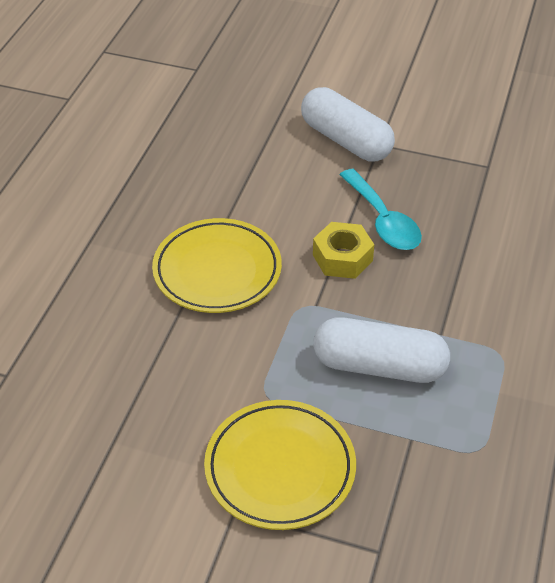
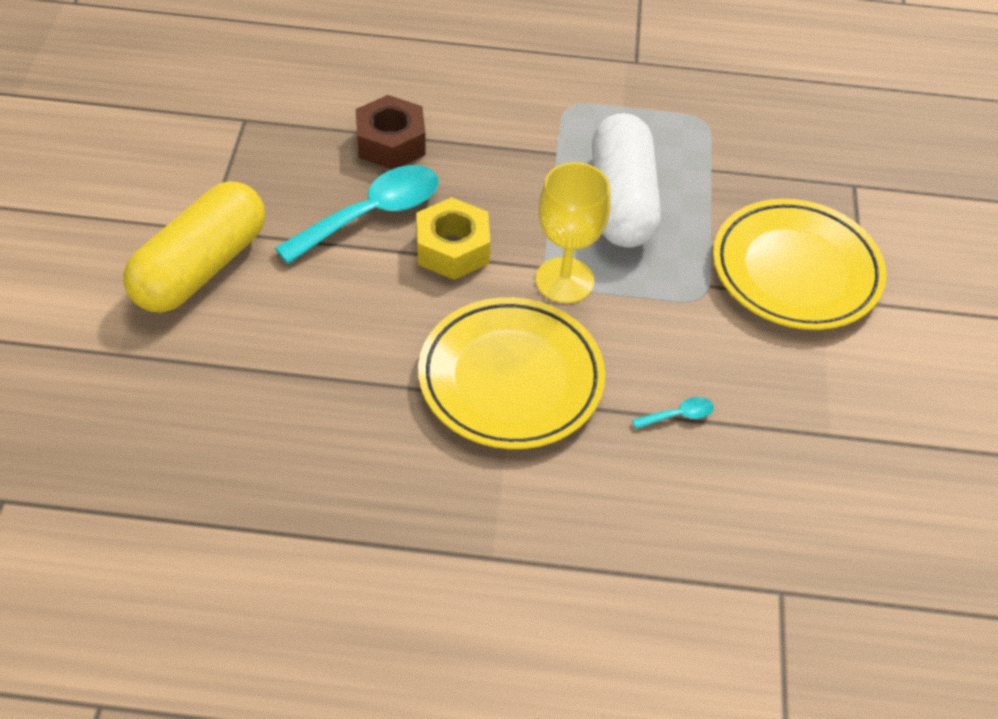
camera: 105 degrees left, 5 degrees up
white capsule [301,87,395,161] -> yellow capsule [123,181,265,313]
none -> brown nut [356,95,426,169]
none -> yellow goblet [536,162,610,303]
none -> turquoise spoon [632,397,714,429]

